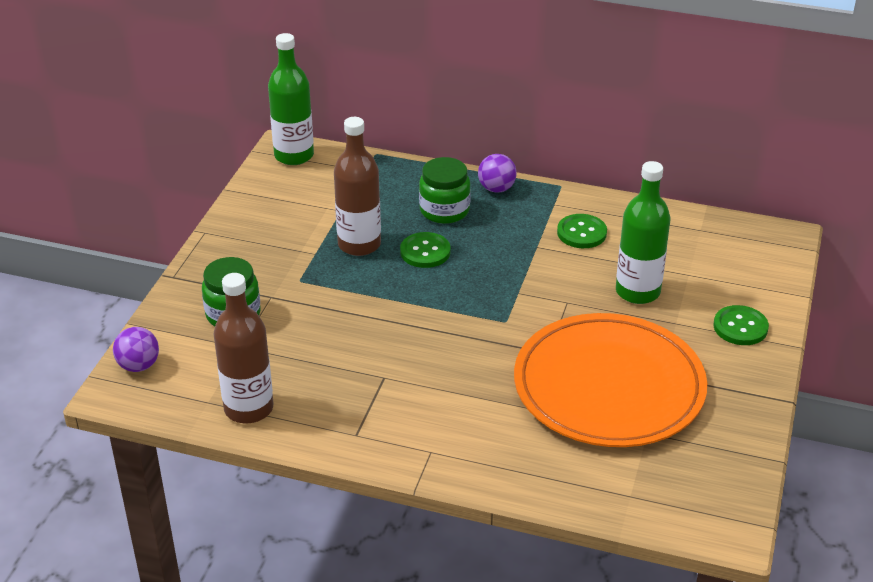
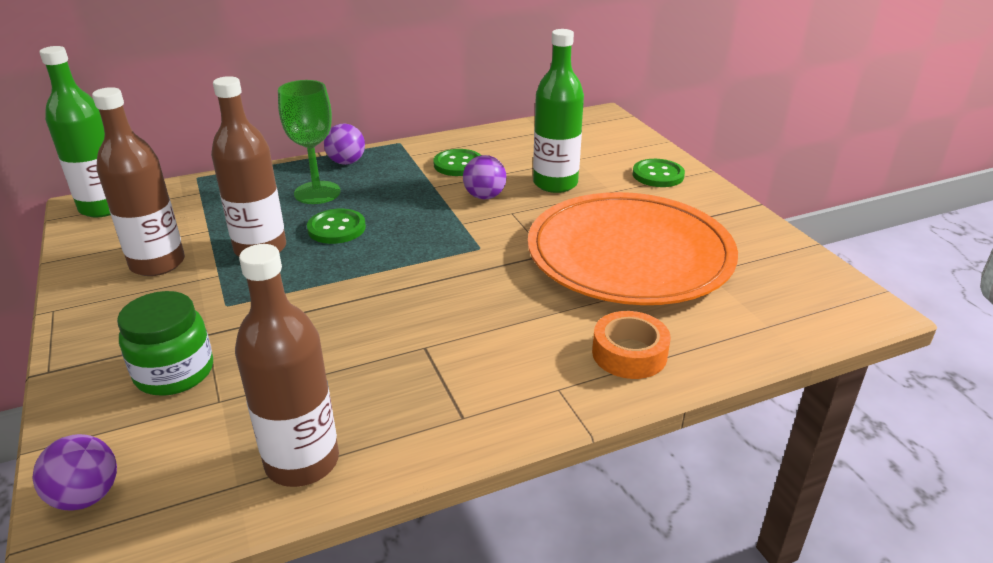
camera: 40 degrees left, 5 degrees down
green jar [419,157,471,224] -> green goblet [278,80,341,204]
none -> brown bottle [92,87,185,276]
none -> purple ball [463,155,507,199]
none -> orange tape [592,311,671,379]

